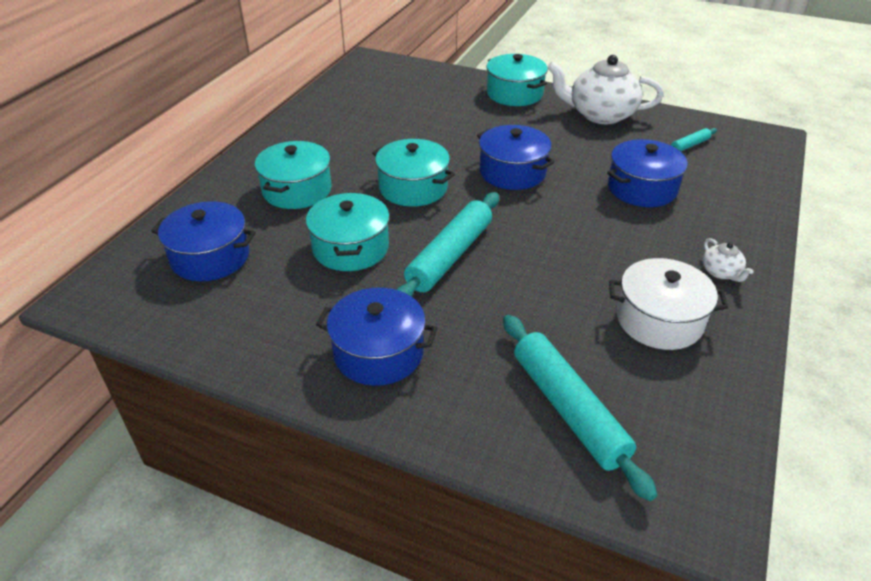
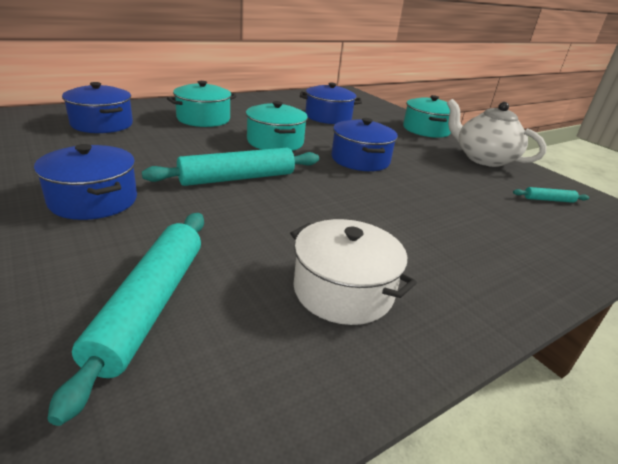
camera: 30 degrees right, 10 degrees down
turquoise pot [306,193,390,271] -> none
blue pot [607,139,688,207] -> blue pot moved to [300,83,362,124]
white teapot [703,238,753,282] -> none

